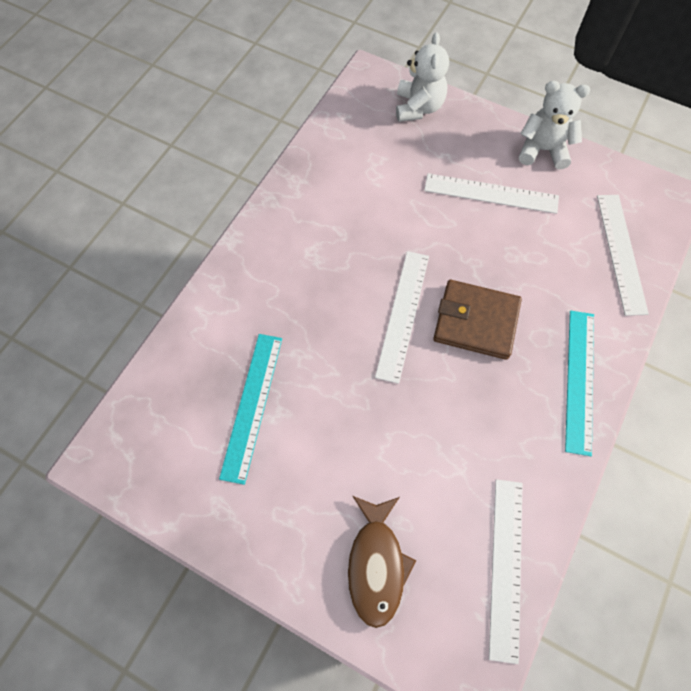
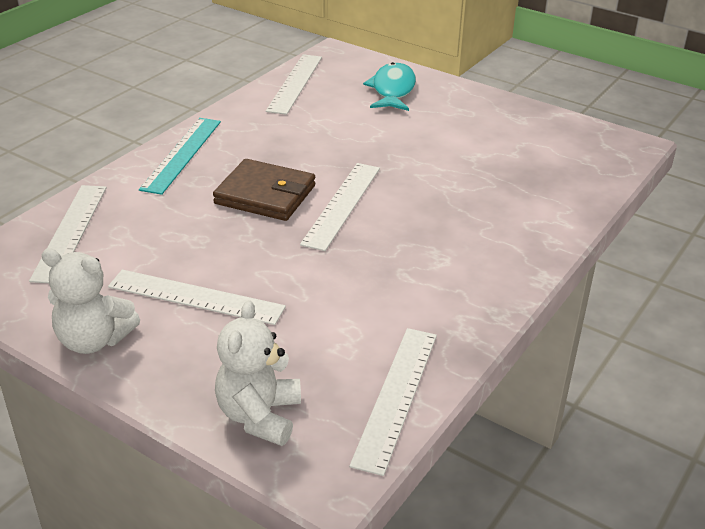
camera: 175 degrees left, 30 degrees down
turquoise ruler [219,334,282,485] -> none
brown fish [348,496,417,628] -> turquoise fish [363,62,416,111]
none -> white ruler [349,328,437,476]

